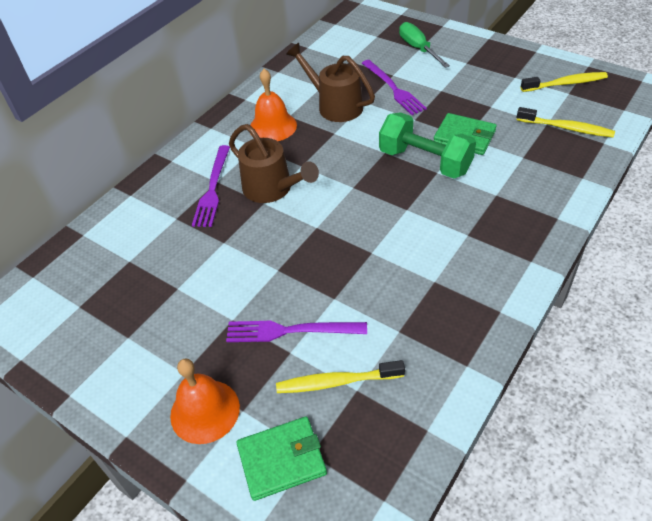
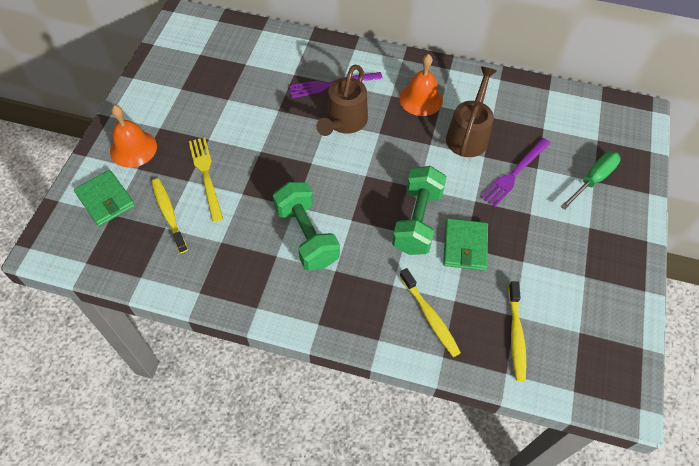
camera: 65 degrees right, 10 degrees up
purple fork [226,321,367,342] -> yellow fork [188,137,223,222]
yellow toothbrush [521,72,608,92] -> yellow toothbrush moved to [399,268,461,357]
none -> green dumbbell [273,182,340,271]

